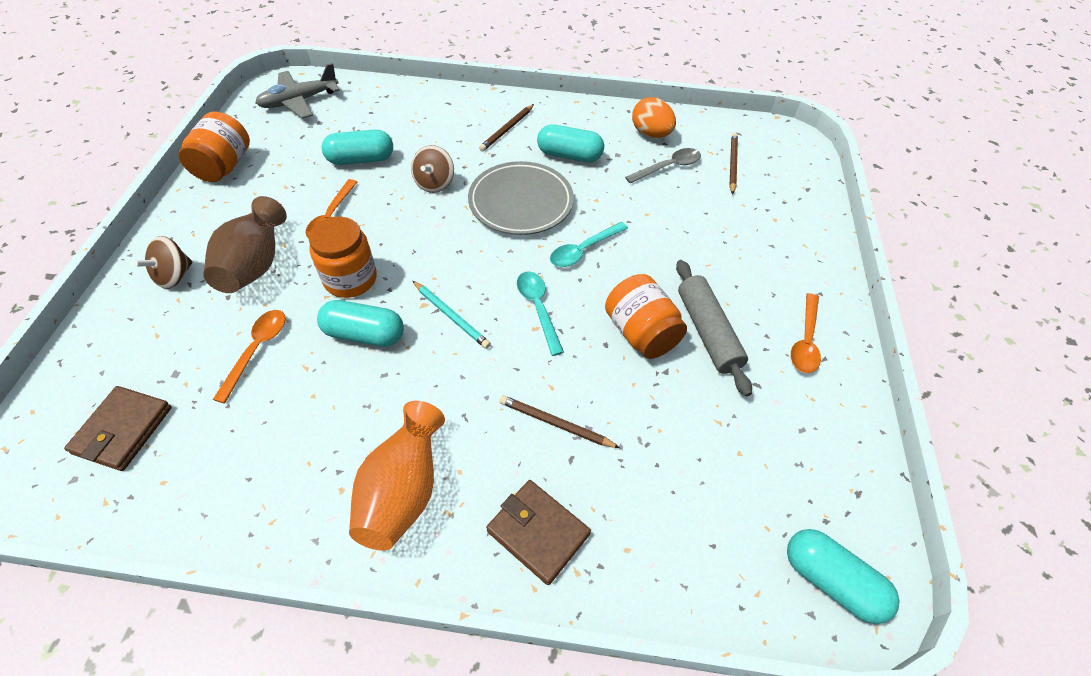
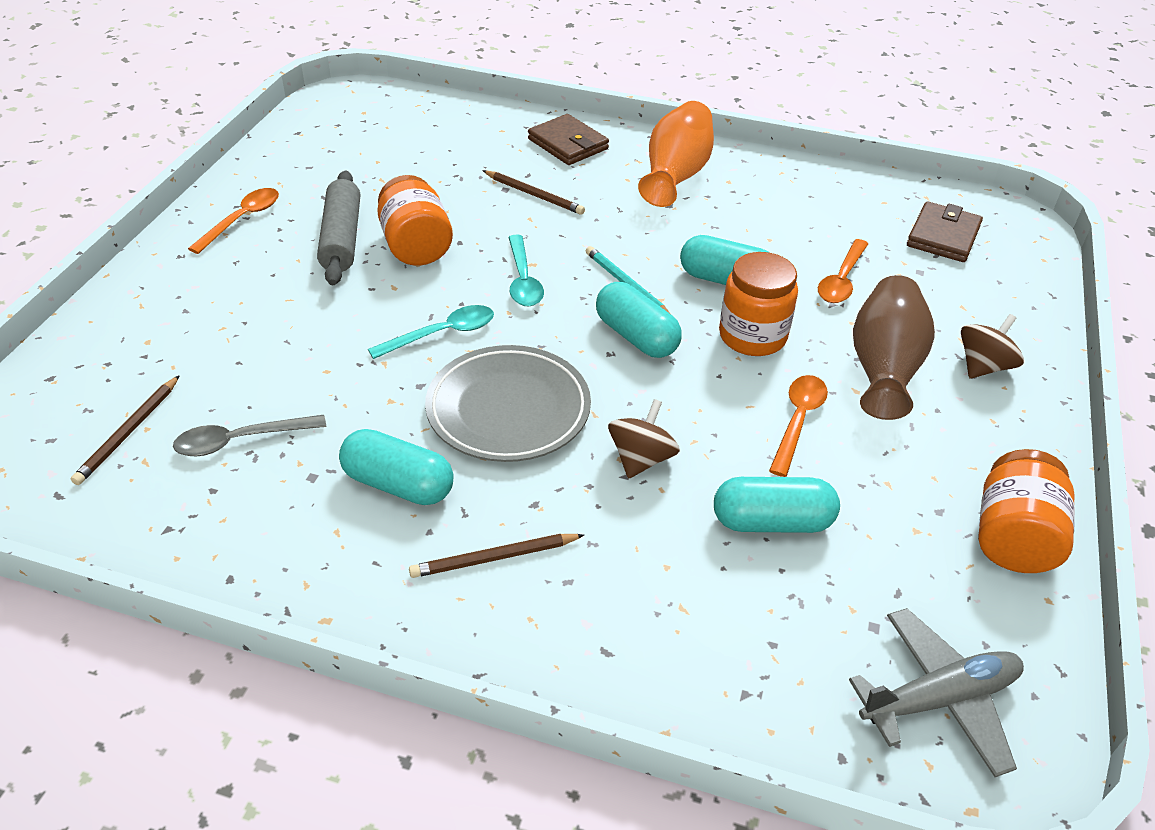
camera: 170 degrees left, 10 degrees down
brown pencil [479,104,534,151] -> brown pencil turned 150 degrees counterclockwise [409,534,584,578]
orange egg [632,97,676,138] -> none
turquoise capsule [787,529,900,624] -> turquoise capsule moved to [596,282,682,358]

